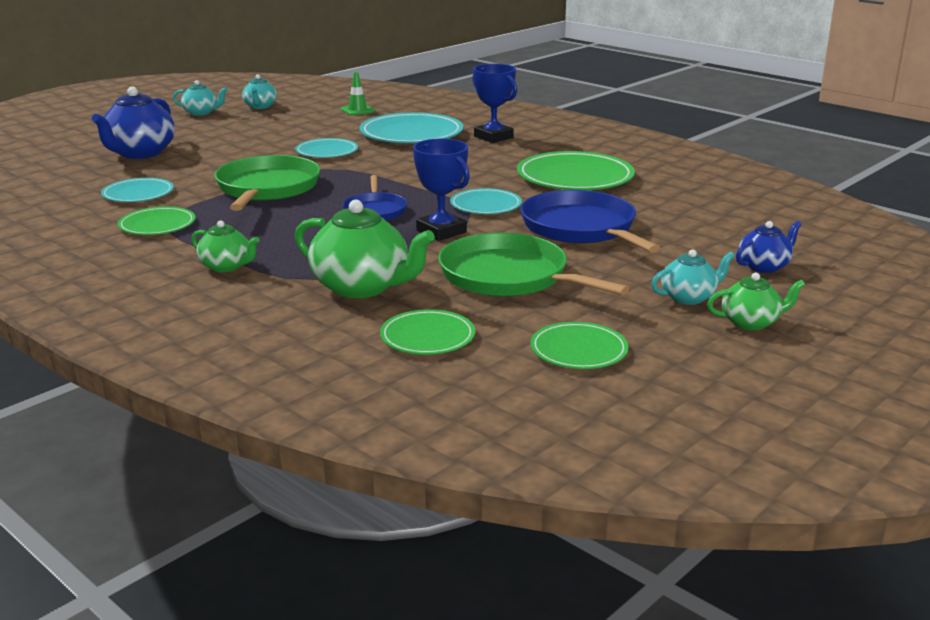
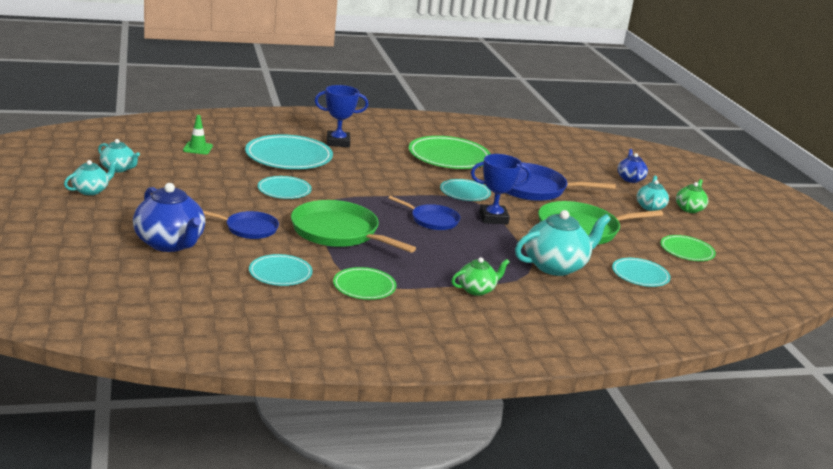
camera: 60 degrees left, 0 degrees up
green teapot [295,200,435,298] -> turquoise teapot [515,210,611,276]
green plate [380,309,475,355] -> turquoise plate [612,258,671,287]
none -> blue pan [203,211,279,239]

